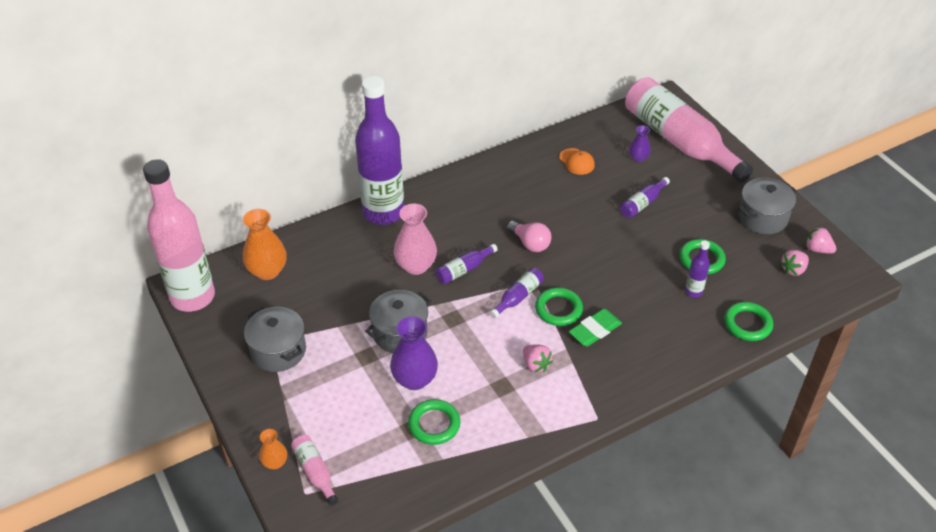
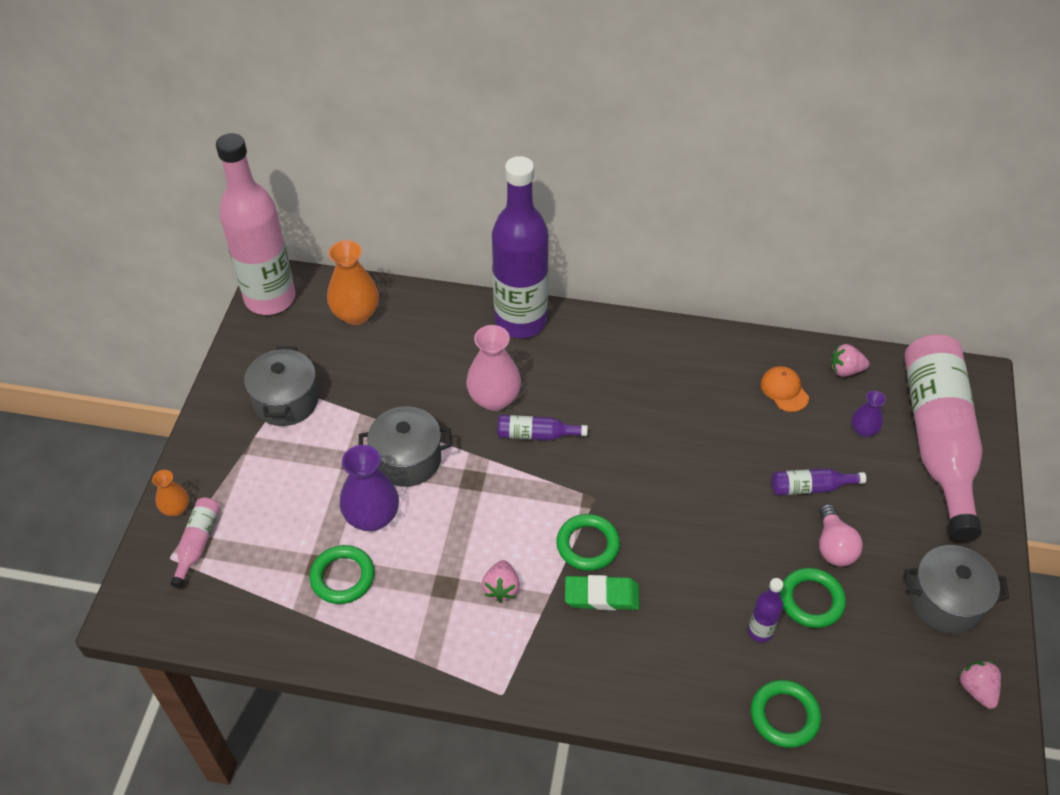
camera: 40 degrees right, 5 degrees up
purple bottle [490,268,544,318] -> none
pink light bulb [507,221,551,252] -> pink light bulb moved to [819,504,863,567]
orange cap [559,148,595,175] -> orange cap turned 150 degrees clockwise [761,366,809,412]
pink strawberry [780,250,809,276] -> pink strawberry moved to [831,344,870,377]

